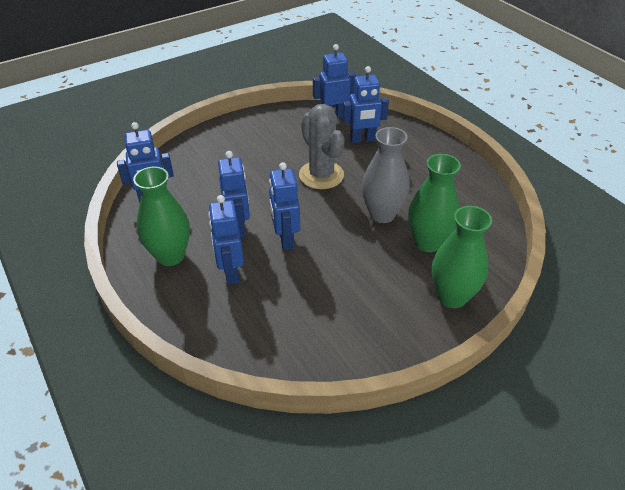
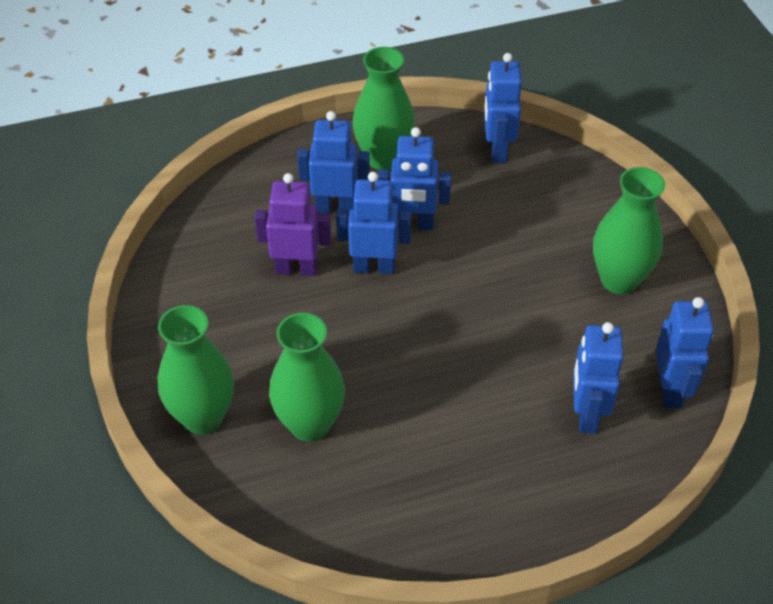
camera: 105 degrees right, 5 degrees up
grey cactus [299,104,345,189] -> none
grey vase [362,127,410,223] -> none
none -> purple robot [254,173,331,276]
none -> green vase [593,167,665,294]

